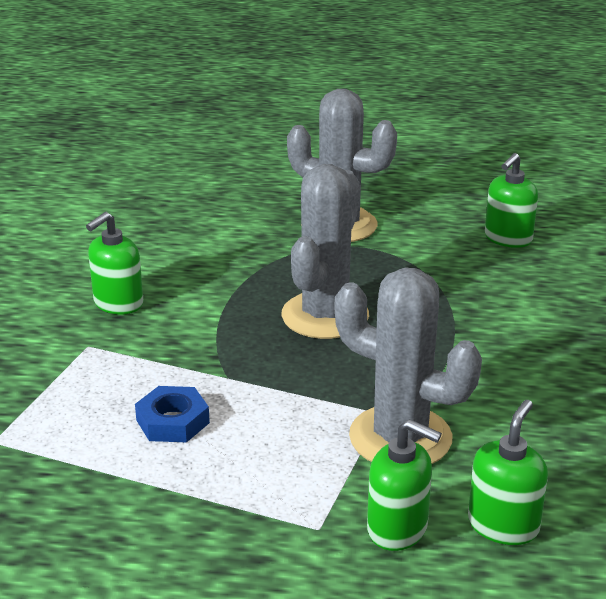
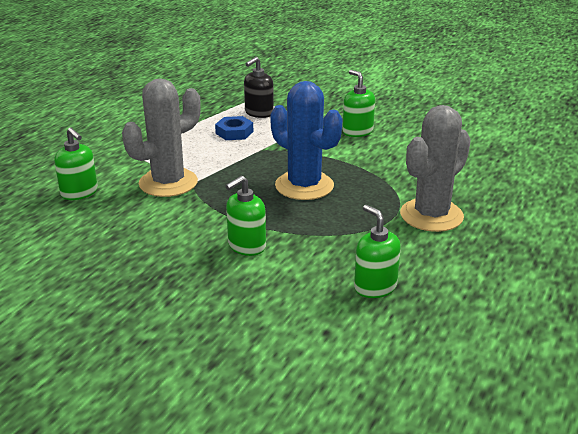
camera: 110 degrees right, 0 degrees up
grey cactus [281,164,369,339] -> blue cactus [270,81,343,200]
green soap dispenser [367,419,442,551] -> green soap dispenser moved to [225,176,266,256]
none -> black soap dispenser [244,57,274,118]

